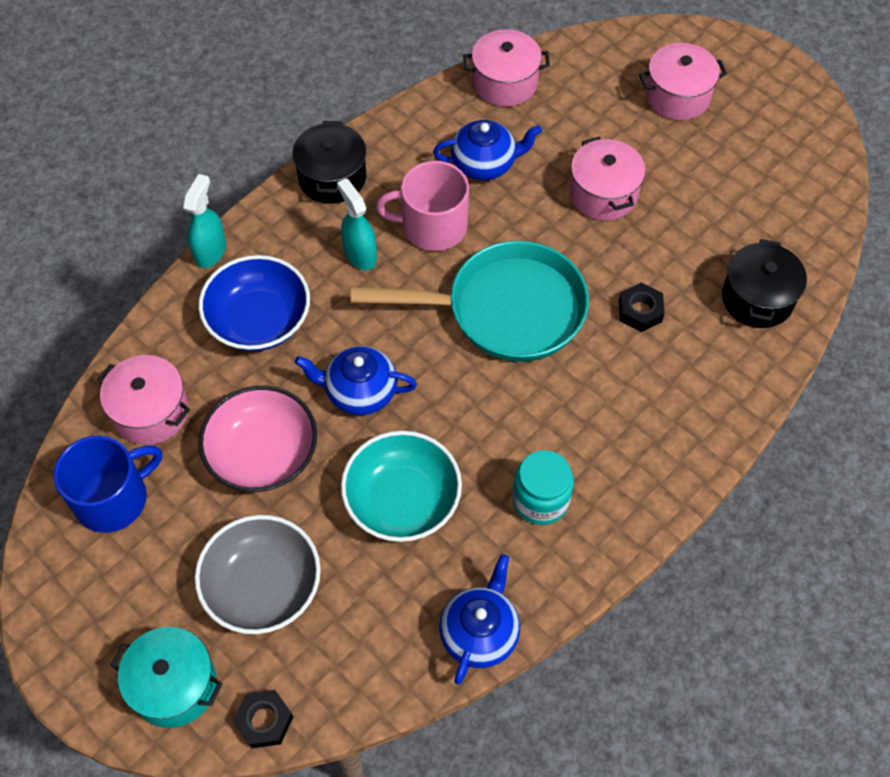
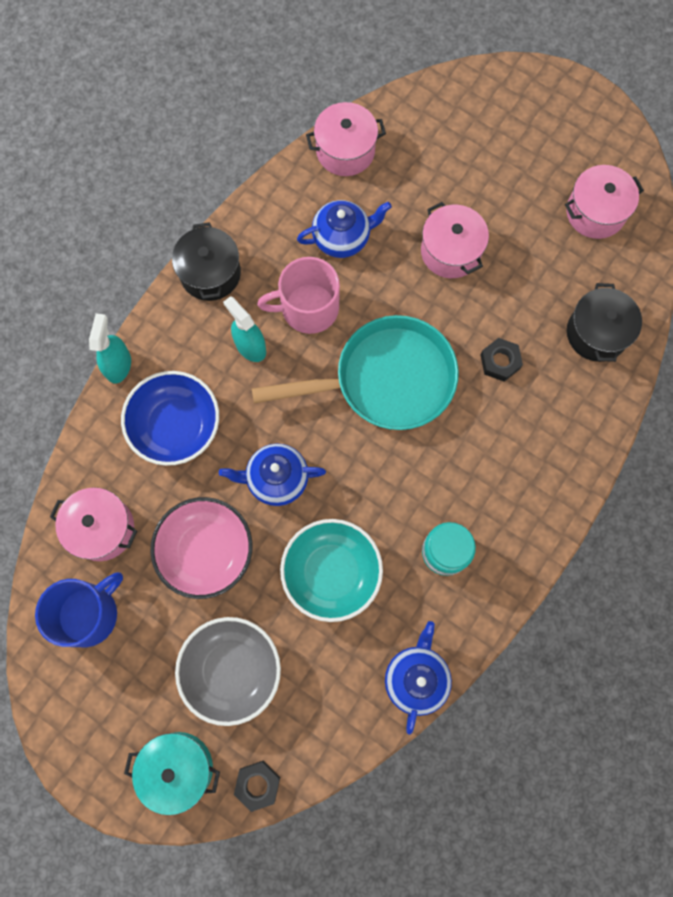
camera: 10 degrees left, 15 degrees up
pink pot [639,43,727,120] -> pink pot moved to [565,165,644,239]

